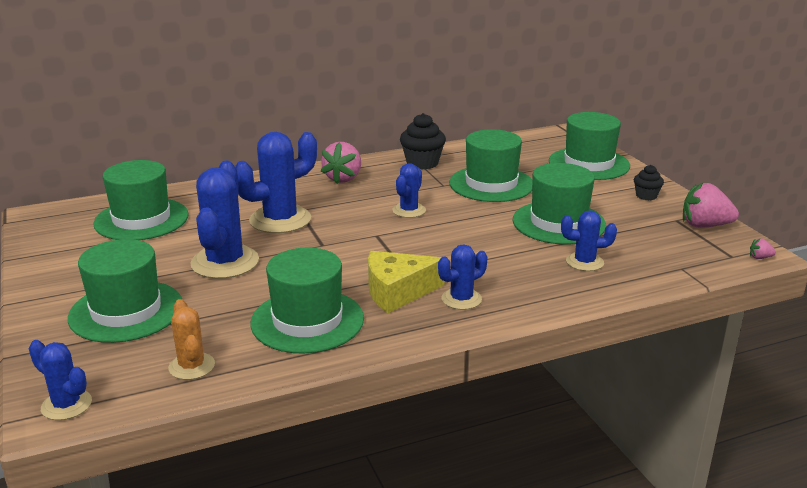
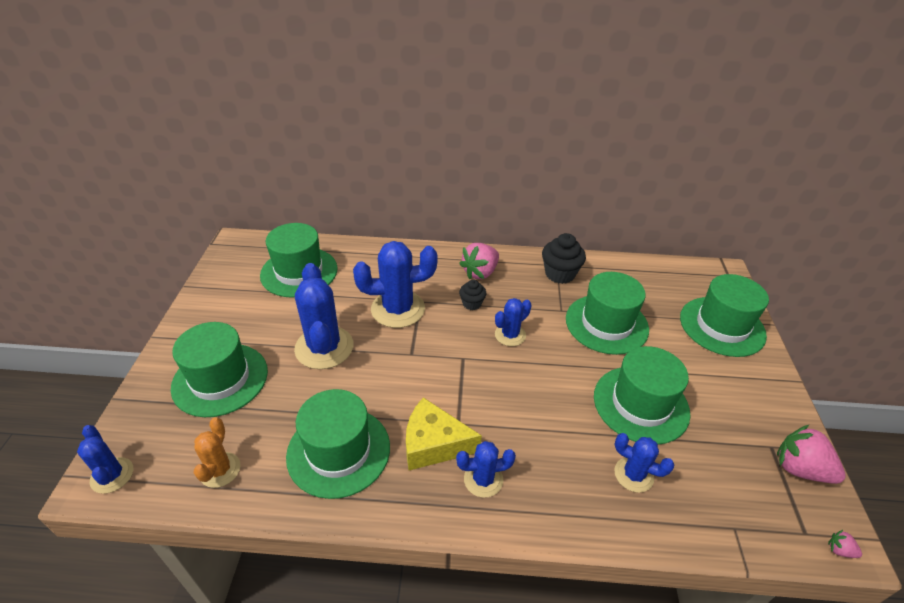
camera: 25 degrees right, 15 degrees up
blue cactus [190,161,259,279] -> blue cactus turned 45 degrees counterclockwise [294,263,353,369]
black cupcake [634,165,664,201] -> black cupcake moved to [459,280,486,310]

